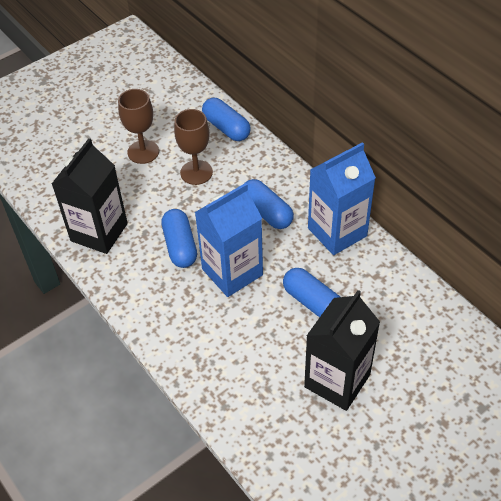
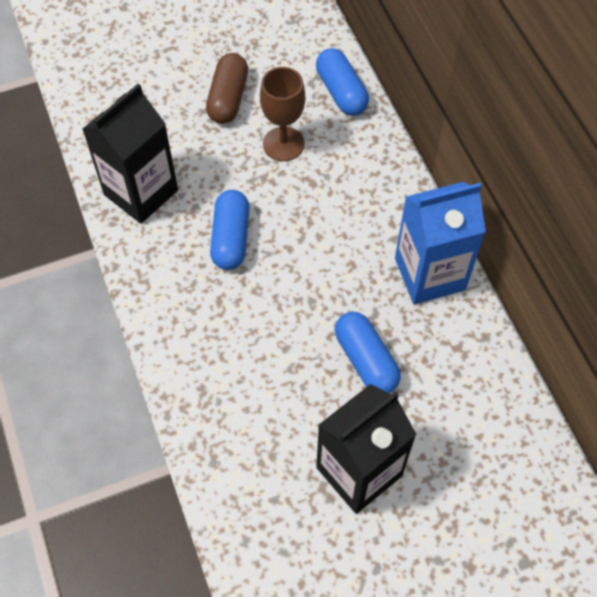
camera: 15 degrees right, 10 degrees up
brown goblet [118,89,159,164] -> brown capsule [206,53,248,124]
blue carton [195,183,263,297] -> none
blue capsule [245,179,294,229] -> none

